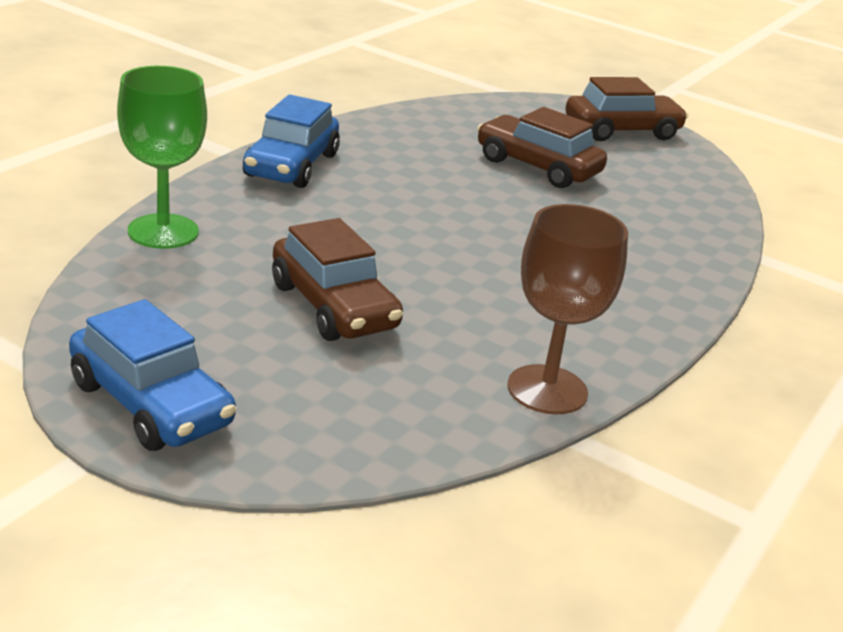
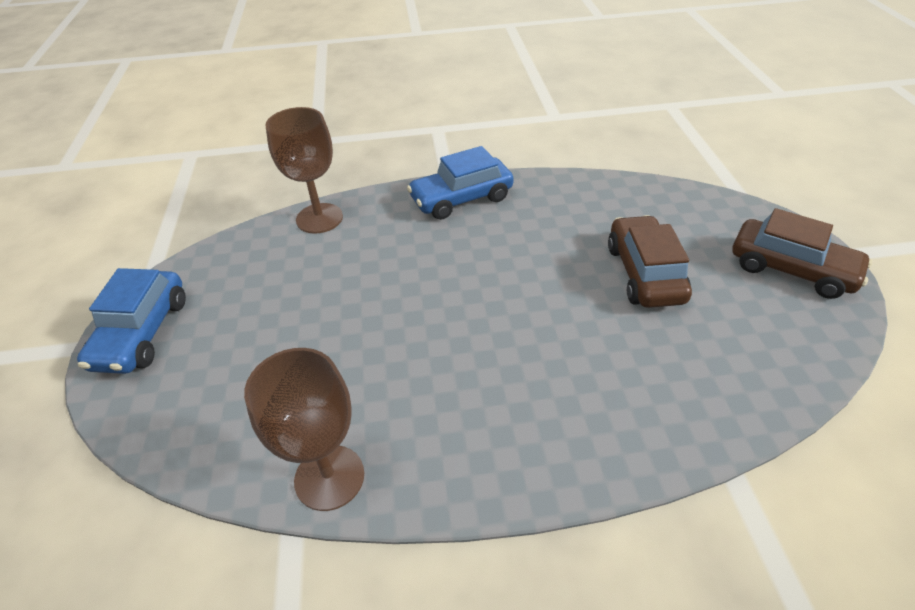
camera: 55 degrees right, 15 degrees up
green goblet [117,66,207,249] -> brown goblet [265,107,343,234]
brown car [272,218,403,341] -> none

